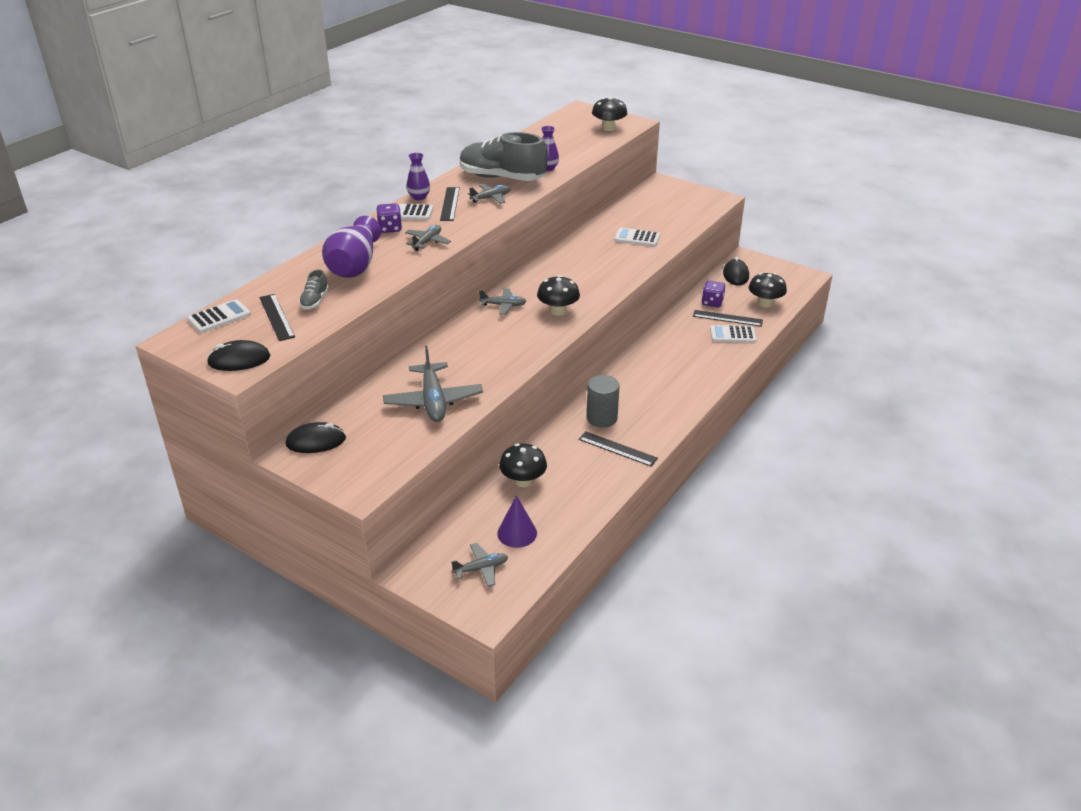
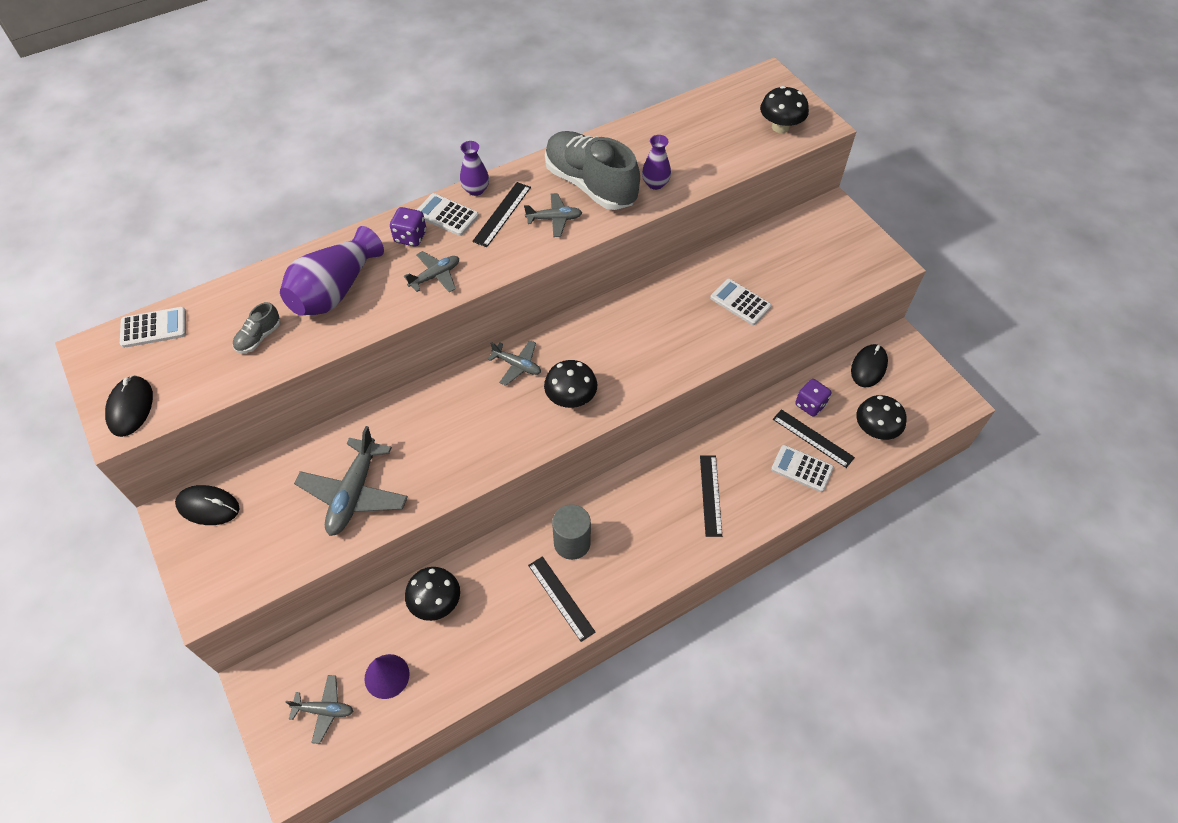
camera: 25 degrees right, 20 degrees up
black mouse [207,340,270,371] -> black mouse turned 75 degrees clockwise [105,375,153,437]
black ruler [259,294,295,341] -> black ruler moved to [700,455,722,537]

